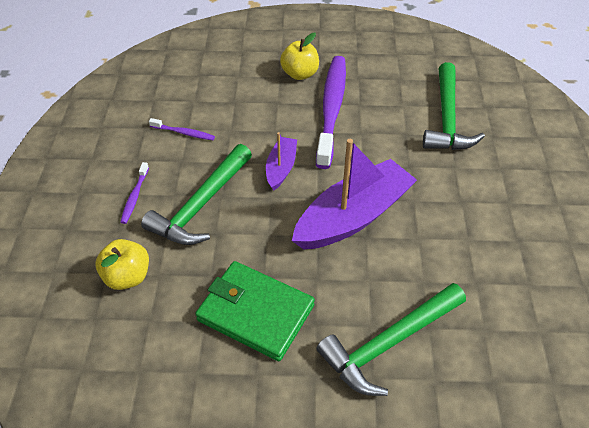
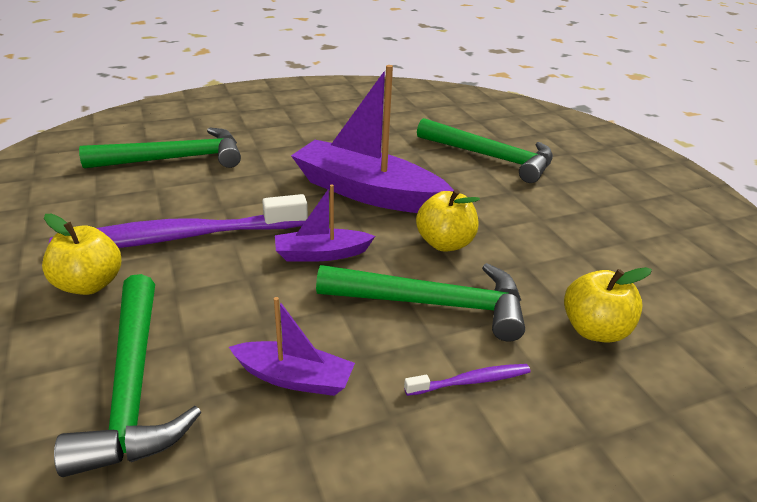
camera: 115 degrees left, 15 degrees down
purple toothbrush [149,118,215,140] -> purple boat [229,297,355,396]
green wallet [195,261,315,361] -> none
none -> green hammer [54,274,202,477]
none -> yellow apple [416,189,480,252]

